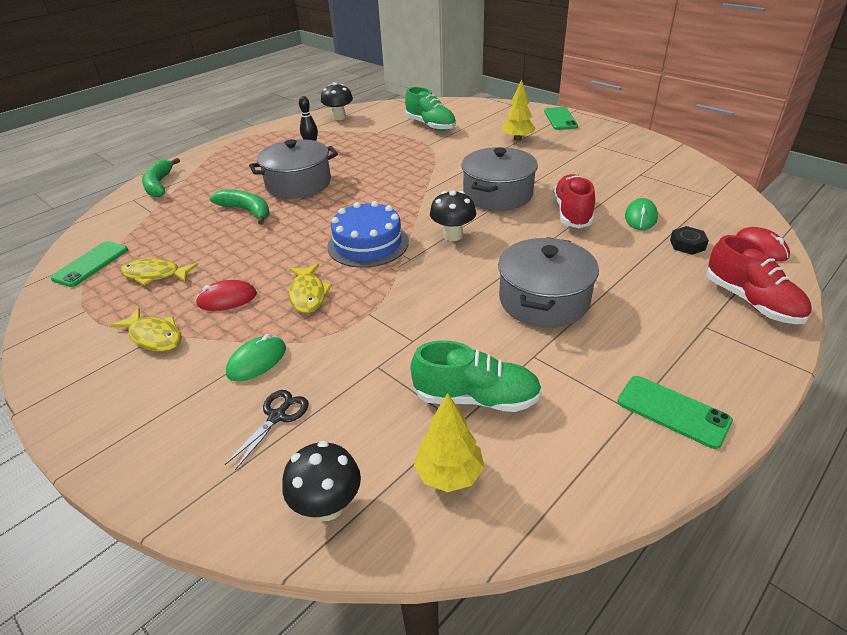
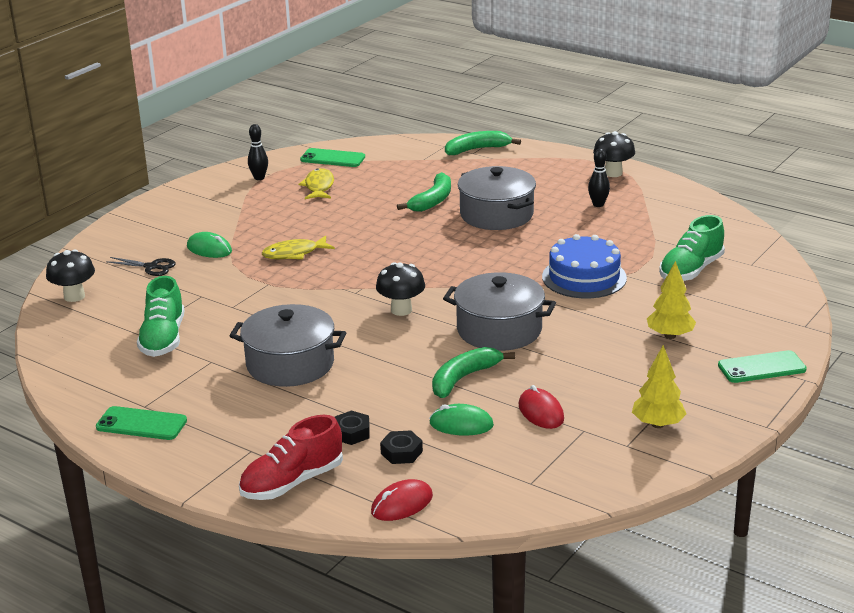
camera: 80 degrees right, 10 degrees down
yellow fish [110,308,182,352] -> none
red mouse [195,280,257,311] -> red mouse moved to [519,385,564,429]
black mushroom [321,82,353,120] -> black mushroom moved to [593,131,635,177]
blue cake [327,201,409,268] -> blue cake moved to [542,234,627,298]
yellow tree [414,393,485,492] -> yellow tree moved to [632,345,686,428]
red shoe [553,174,595,228] -> green banana [432,347,515,398]
green phone [617,376,733,449] -> green phone turned 75 degrees clockwise [96,406,187,440]
none -> black bowling pin [248,124,268,180]
none -> black nut [335,410,370,445]

